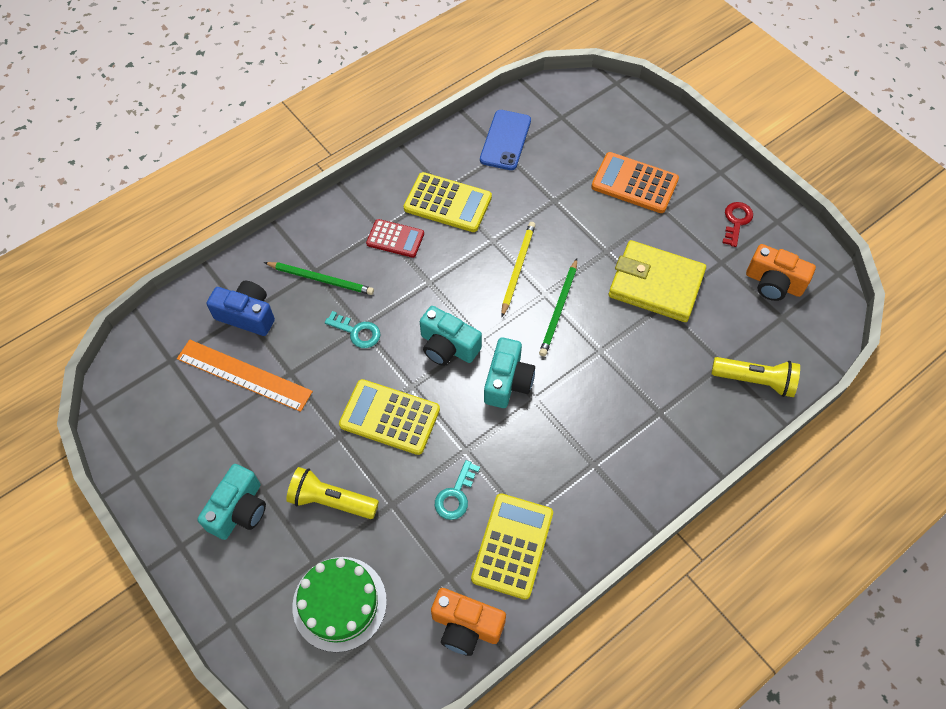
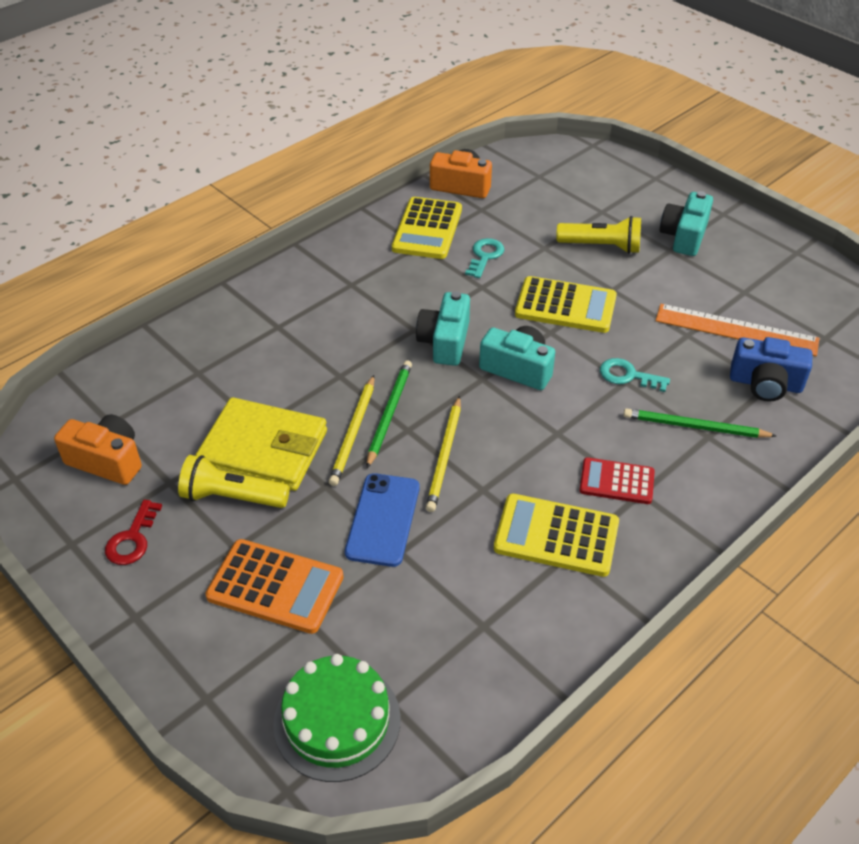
camera: 175 degrees right, 15 degrees down
green cake [293,557,387,652] -> green cake moved to [273,654,401,782]
blue phone [480,110,531,170] -> blue phone moved to [345,473,420,567]
yellow flashlight [711,357,800,397] -> yellow flashlight moved to [178,455,290,508]
none -> yellow pencil [329,375,374,486]

